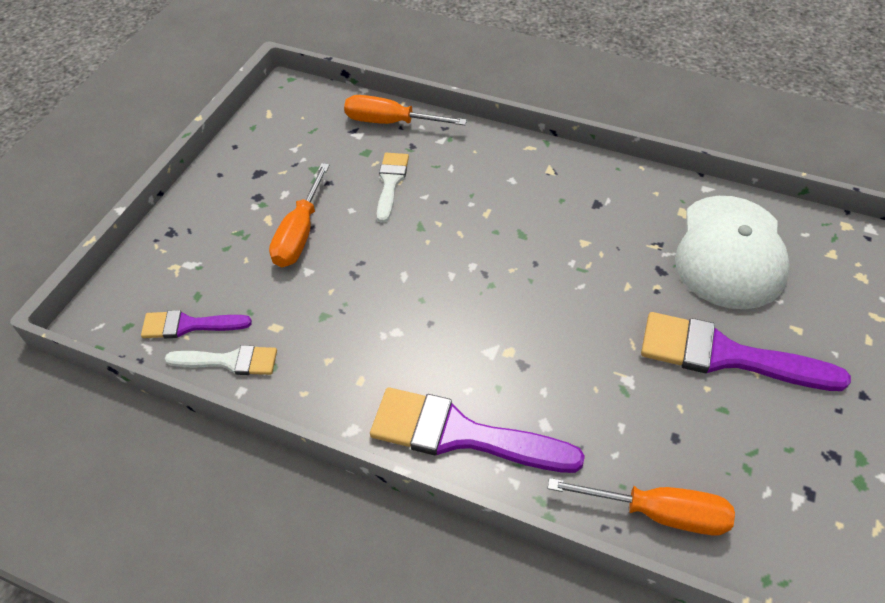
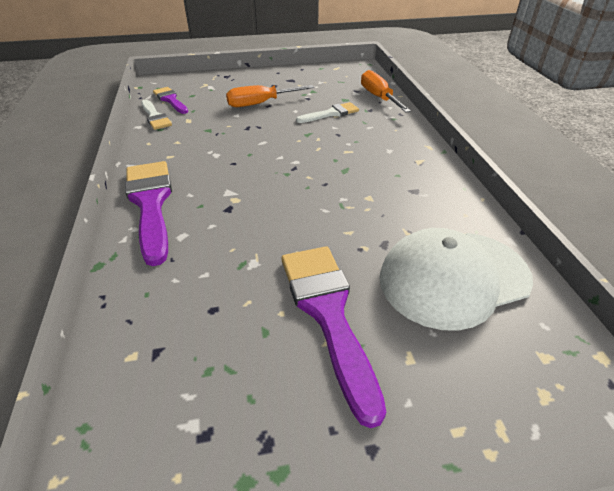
camera: 55 degrees right, 10 degrees down
orange screwdriver [547,478,735,535] -> none

